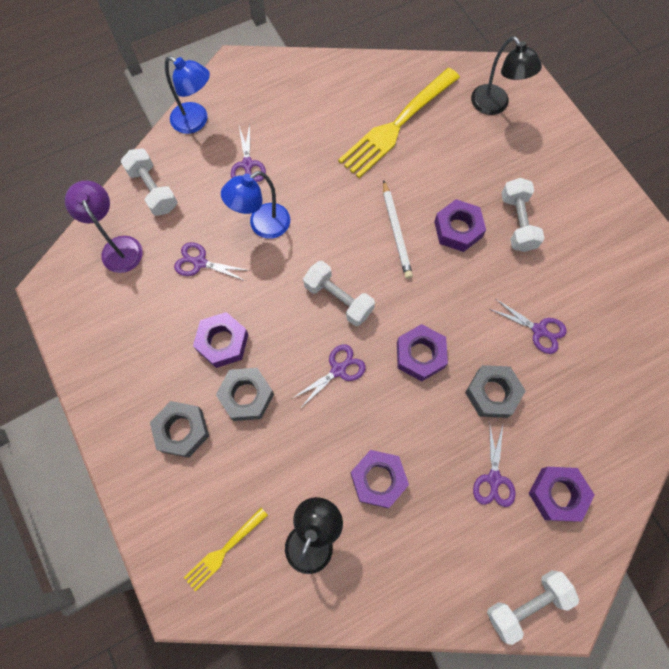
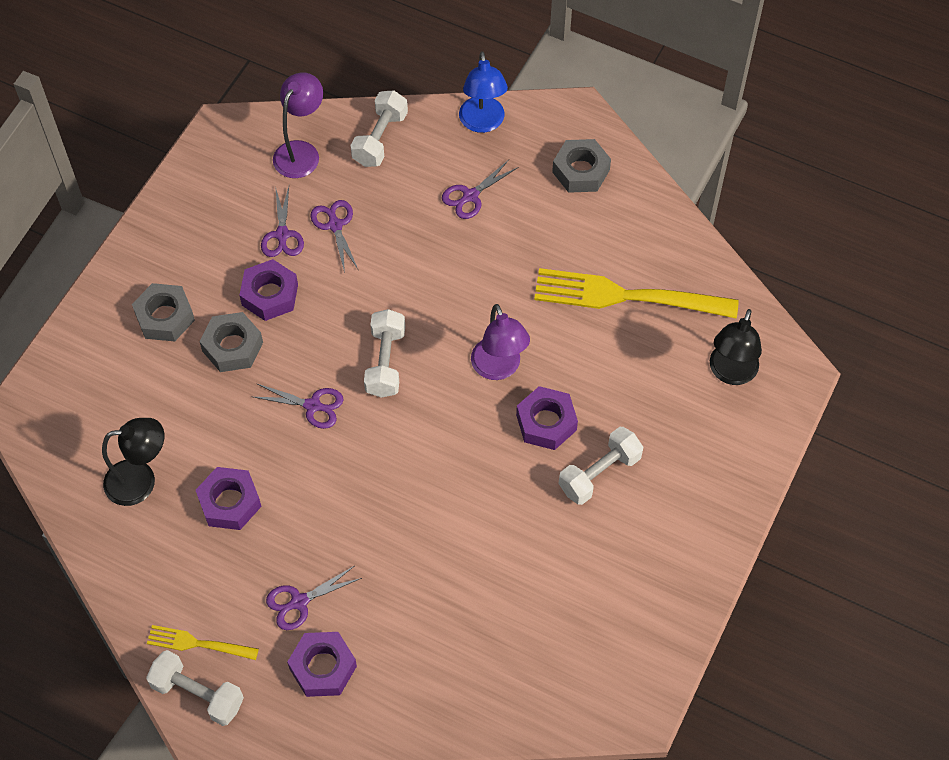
camera: 55 degrees right, 10 degrees down
yellow fork [184,508,268,591] -> yellow fork moved to [147,625,259,660]
blue lamp [221,171,290,239] -> none
white pencil [383,180,413,279] -> purple lamp [471,304,530,380]
purple nut [397,324,448,382] -> none
grey nut [465,365,526,418] -> grey nut moved to [552,139,611,193]
purple scissors [490,299,567,354] -> purple scissors moved to [261,186,304,257]

